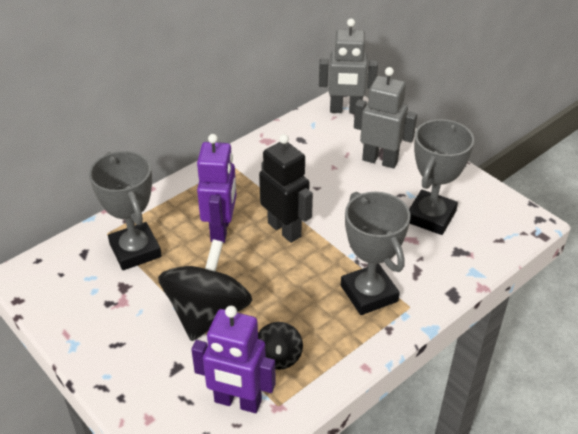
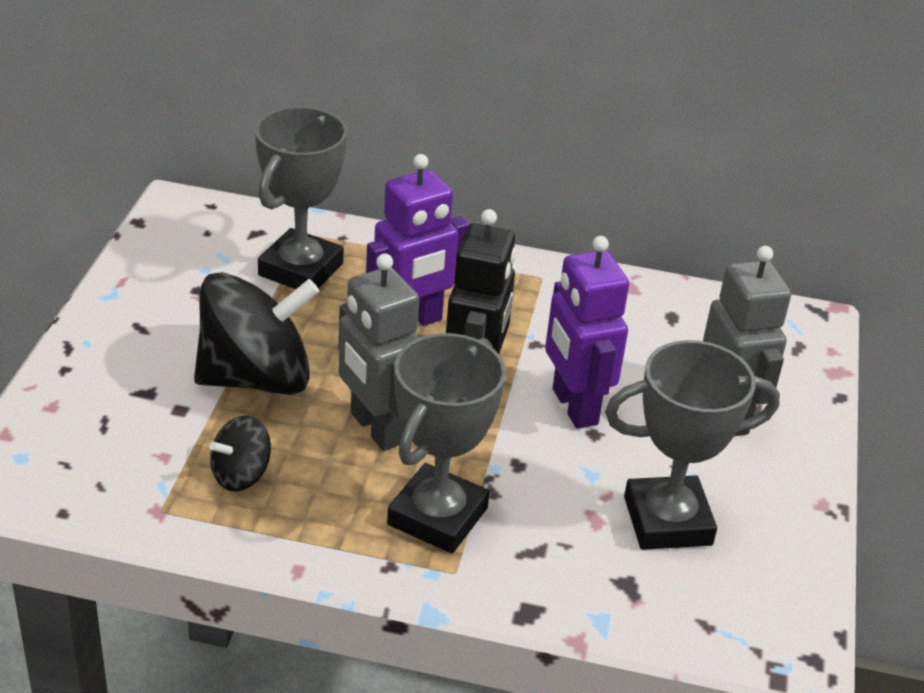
camera: 50 degrees right, 5 degrees down
purple robot [191,306,276,413] -> purple robot moved to [545,236,629,429]
grey robot [319,19,378,114] -> grey robot moved to [339,253,419,451]

